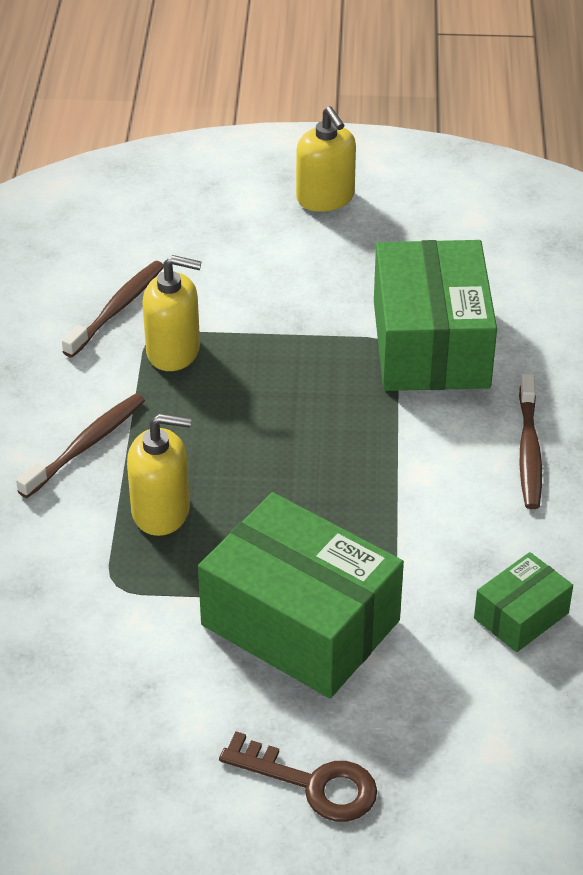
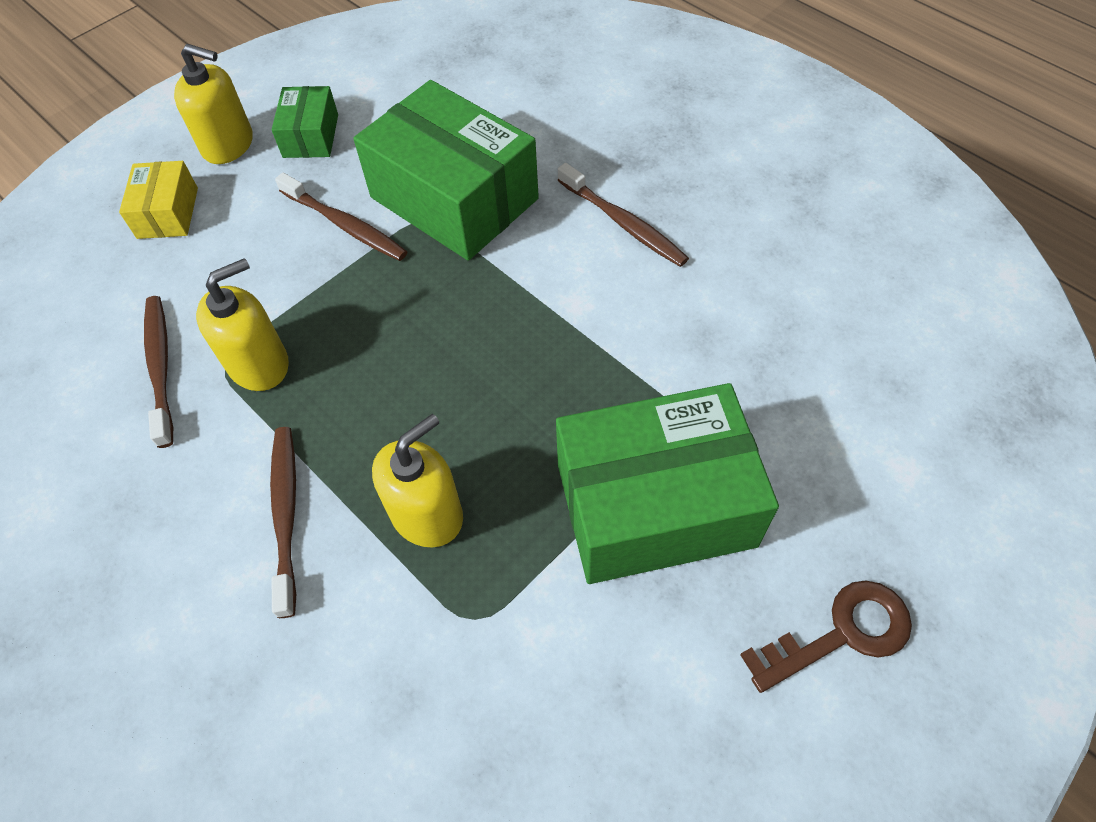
camera: 45 degrees left, 15 degrees up
green box [474,552,573,652] -> green box moved to [272,86,338,158]
none -> yellow box [119,161,198,239]
none -> brown toothbrush [275,173,408,261]

